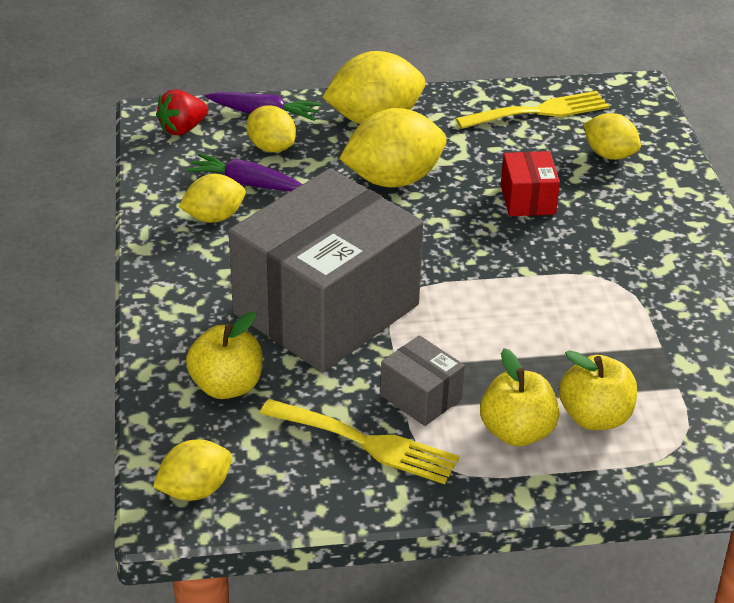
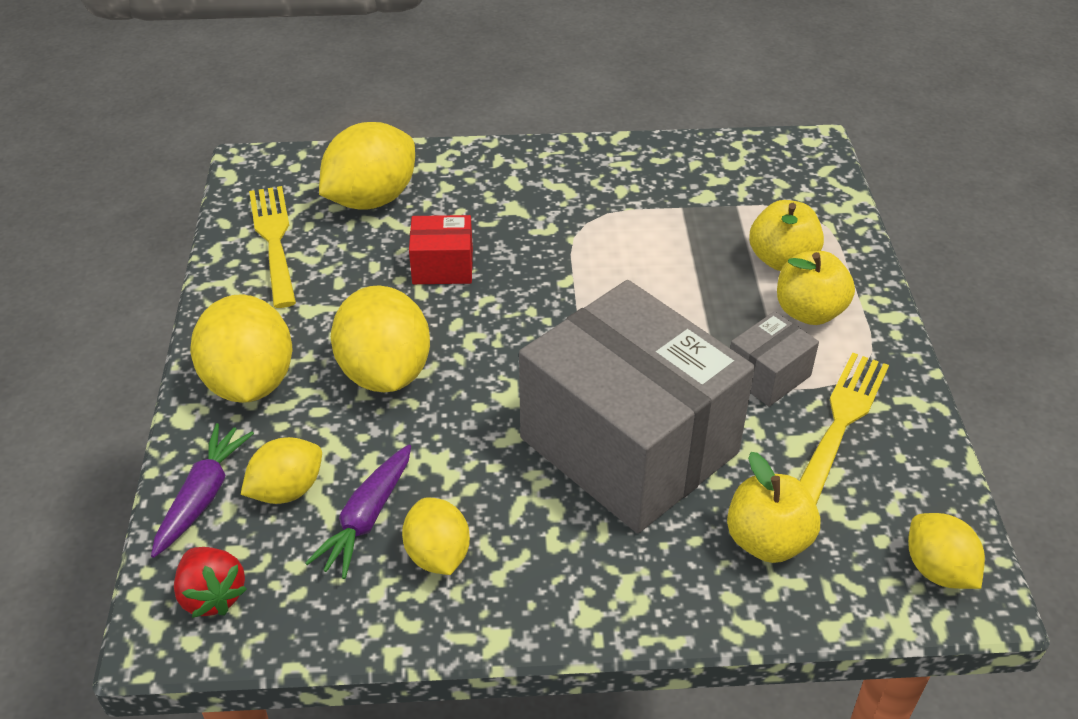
camera: 85 degrees left, 5 degrees up
yellow lemon [584,113,641,160] -> yellow lemon [319,122,415,210], size x1.67

